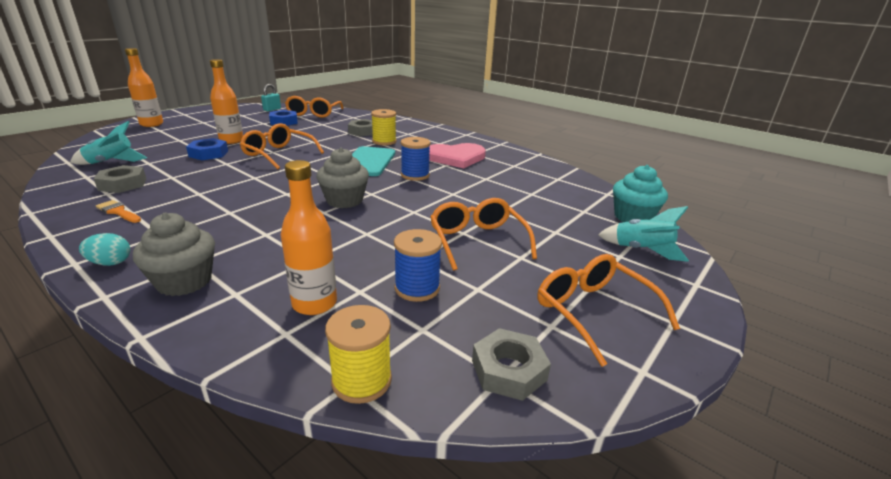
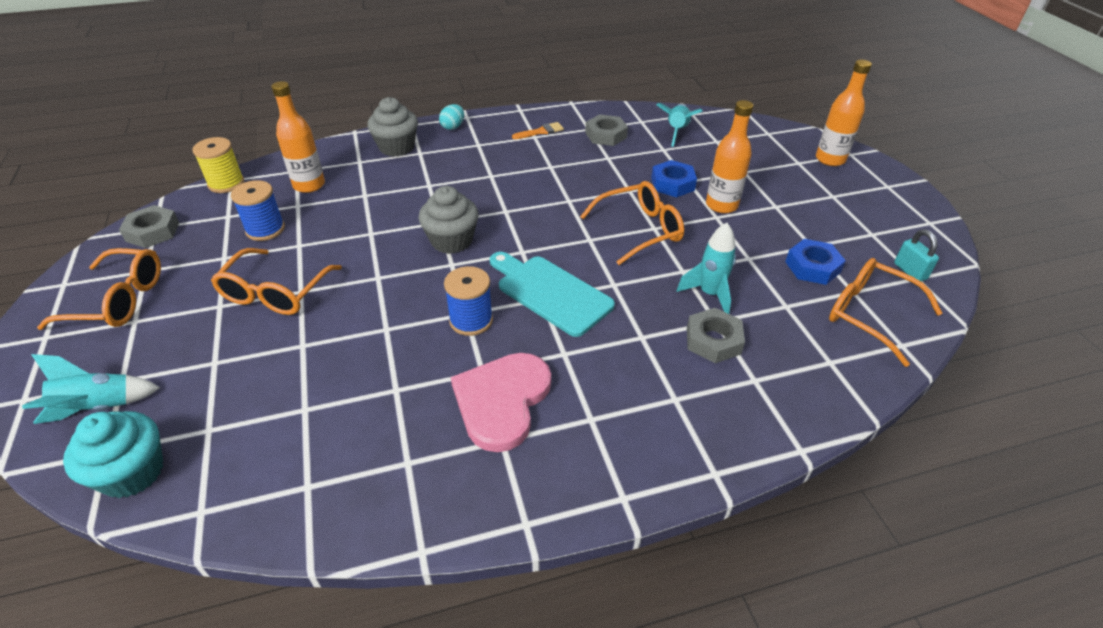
camera: 125 degrees right, 15 degrees up
yellow spool [371,109,397,145] -> none
orange glasses [430,198,537,271] -> orange glasses turned 90 degrees clockwise [211,248,342,315]
none -> turquoise rocket [677,223,736,314]

